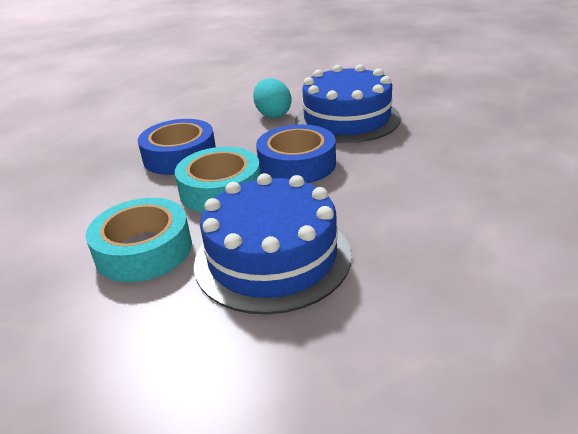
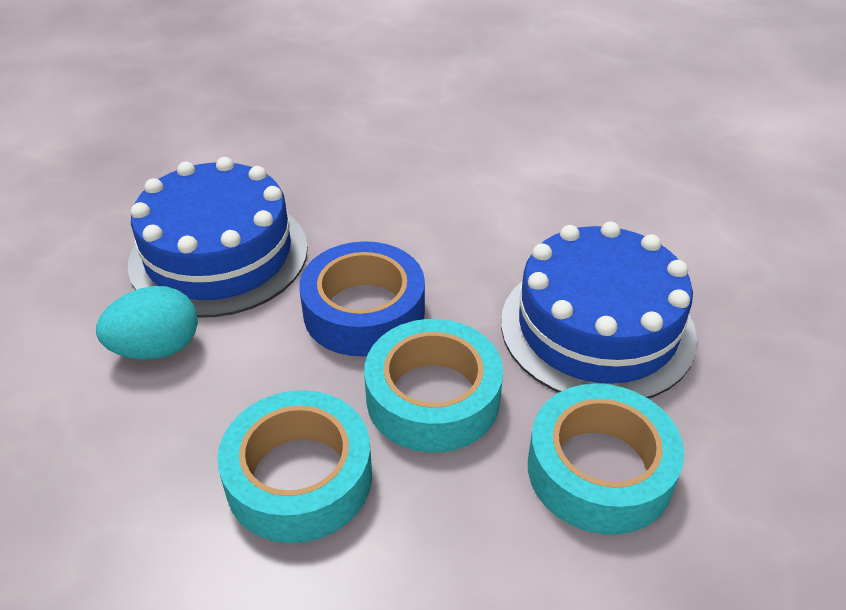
camera: 95 degrees left, 10 degrees up
blue tape [138,119,216,175] -> turquoise tape [217,390,372,543]

